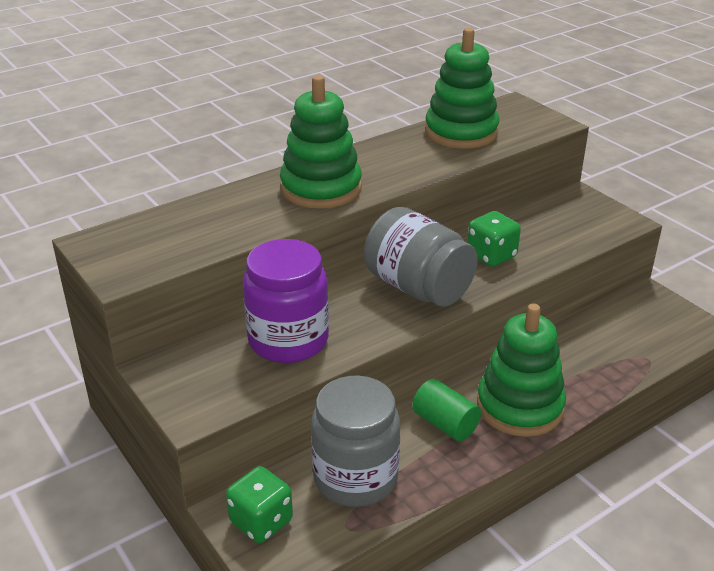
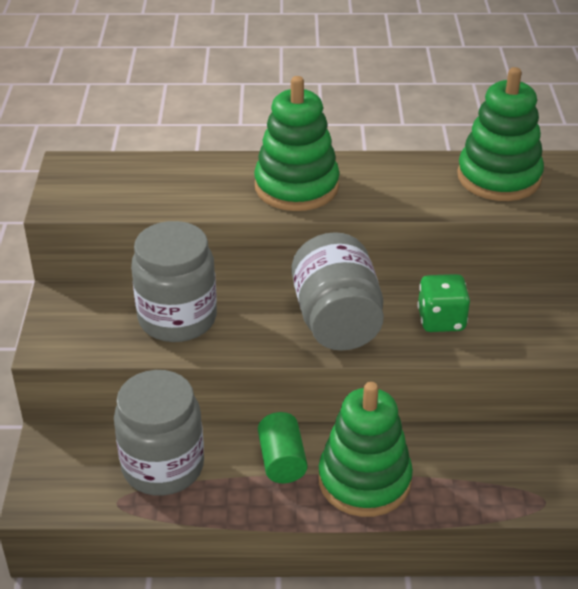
camera: 35 degrees right, 5 degrees up
green dice [226,466,293,543] -> none
purple jar [243,239,329,363] -> grey jar [131,221,217,342]

